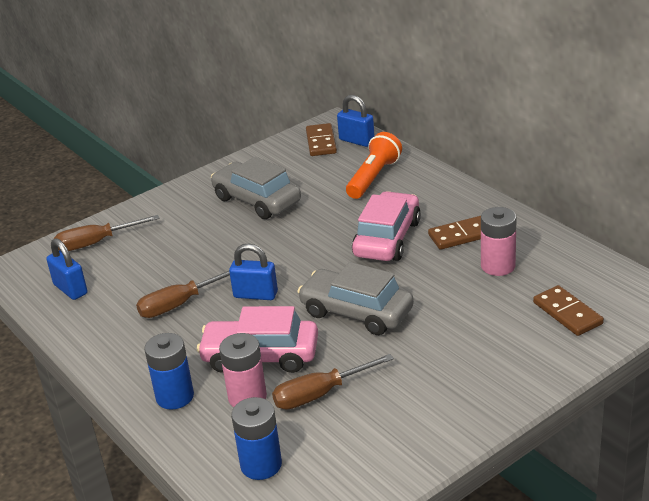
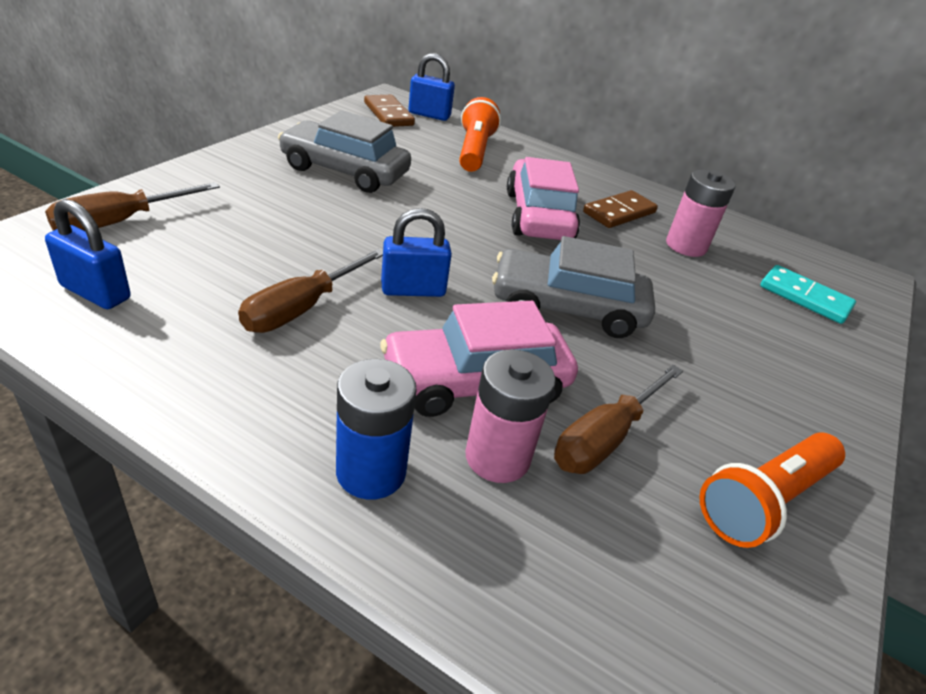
camera: 30 degrees left, 5 degrees up
blue battery [231,397,282,480] -> none
brown domino [533,285,604,336] -> turquoise domino [760,265,856,324]
none -> orange flashlight [699,432,845,548]

